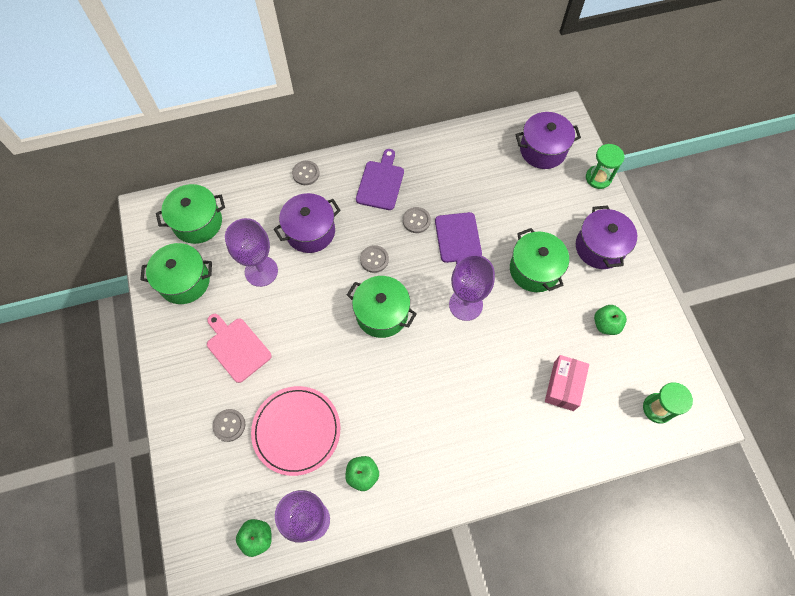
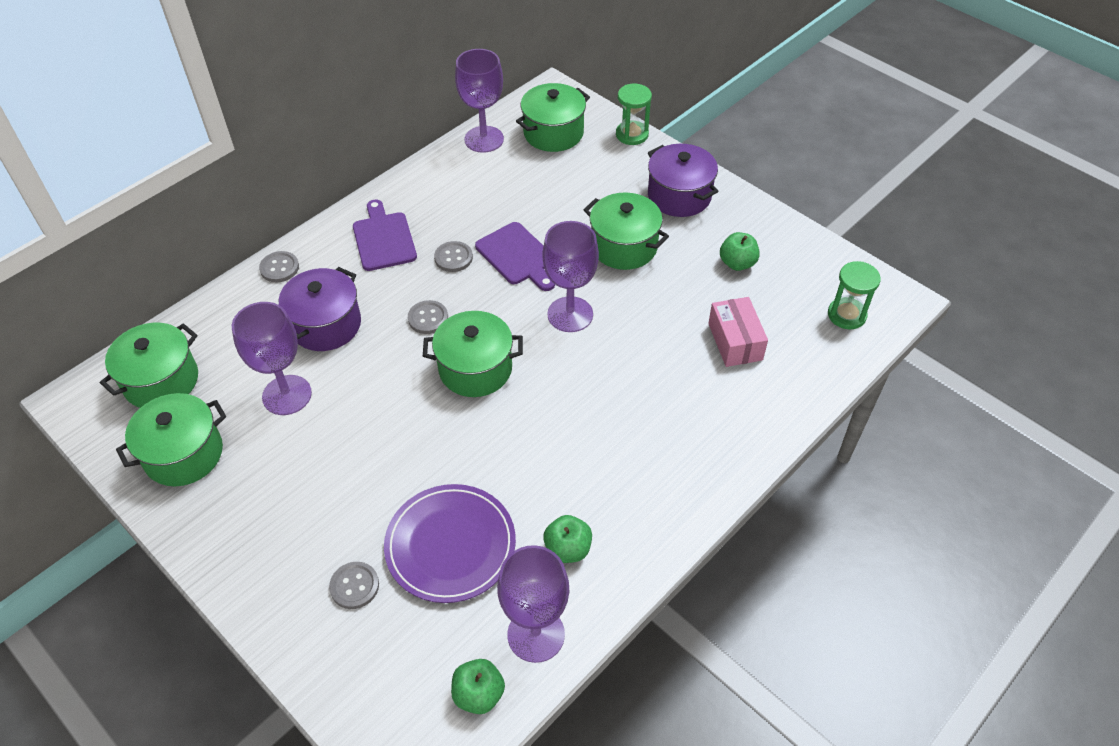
camera: 30 degrees left, 15 degrees down
pink cutting board [207,314,272,383] -> none
pink plate [251,386,340,476] -> purple plate [384,484,516,603]
purple pot [515,112,581,169] -> green pot [516,83,590,152]
none -> purple goblet [455,49,504,153]

